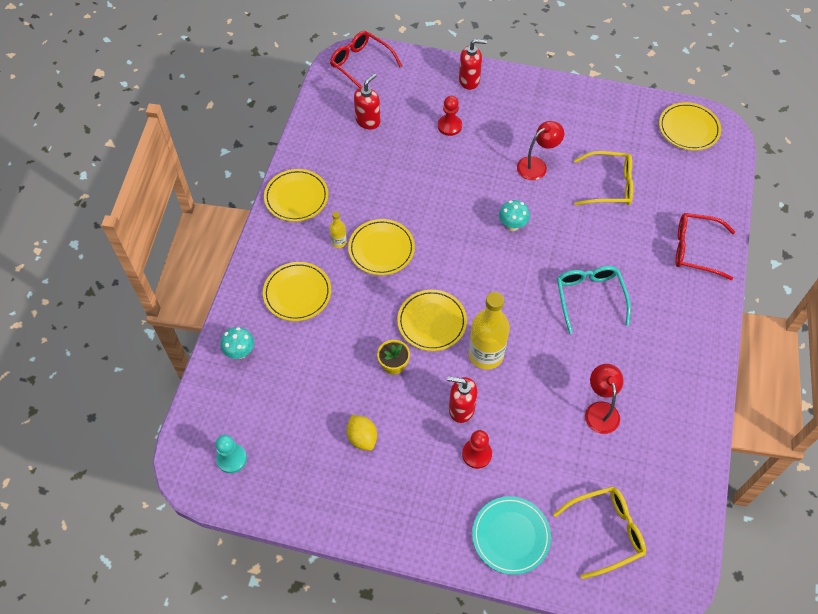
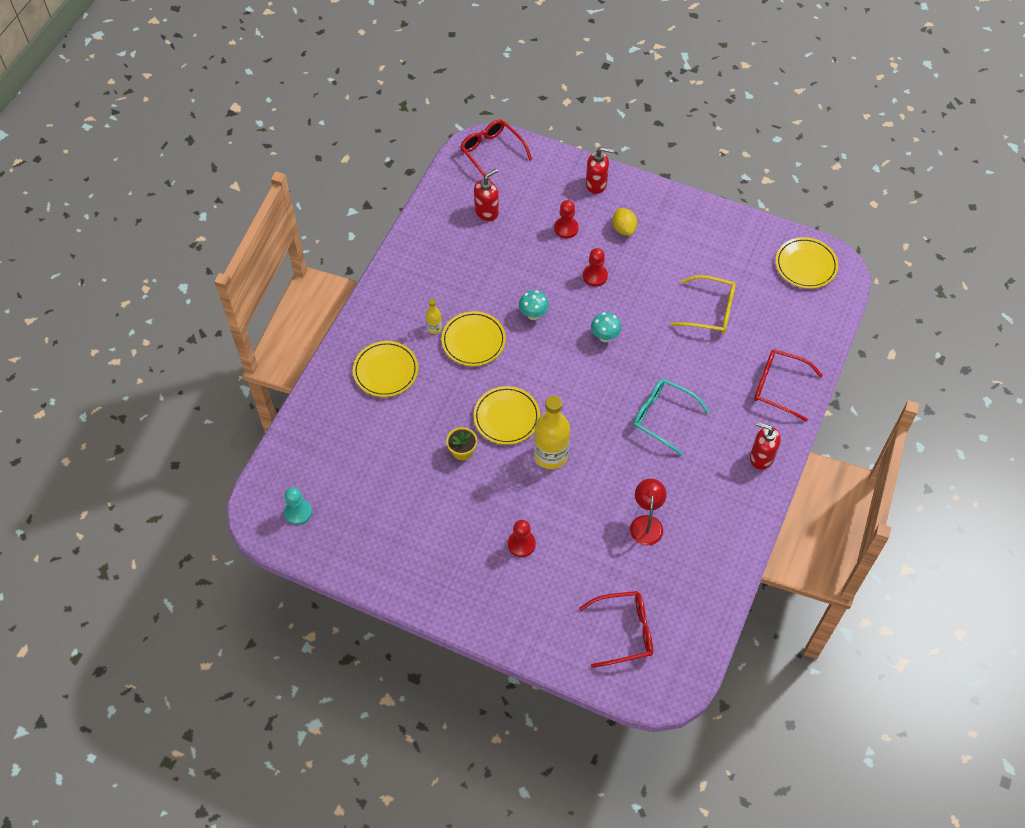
camera: 10 degrees right, 0 degrees up
turquoise mushroom [220,327,254,359] -> turquoise mushroom moved to [519,290,549,320]
yellow plate [264,169,328,222] -> none
yellow lemon [347,415,377,451] -> yellow lemon moved to [612,208,637,236]
red soap dispenser [447,376,477,423] -> red soap dispenser moved to [750,422,781,470]
turquoise plate [472,496,551,575] -> none
red lamp [517,121,564,180] -> none
yellow glasses [553,486,646,579] -> red glasses [579,591,653,668]
turquoise glasses [557,266,631,334] -> turquoise glasses turned 60 degrees counterclockwise [633,379,709,456]
none -> red pawn [583,248,608,287]

